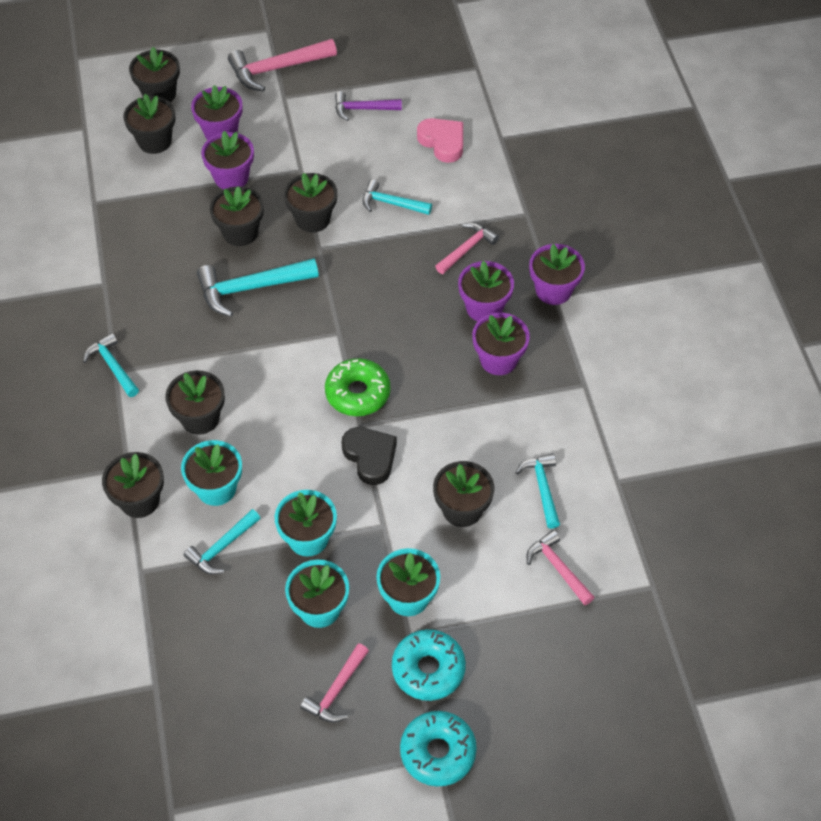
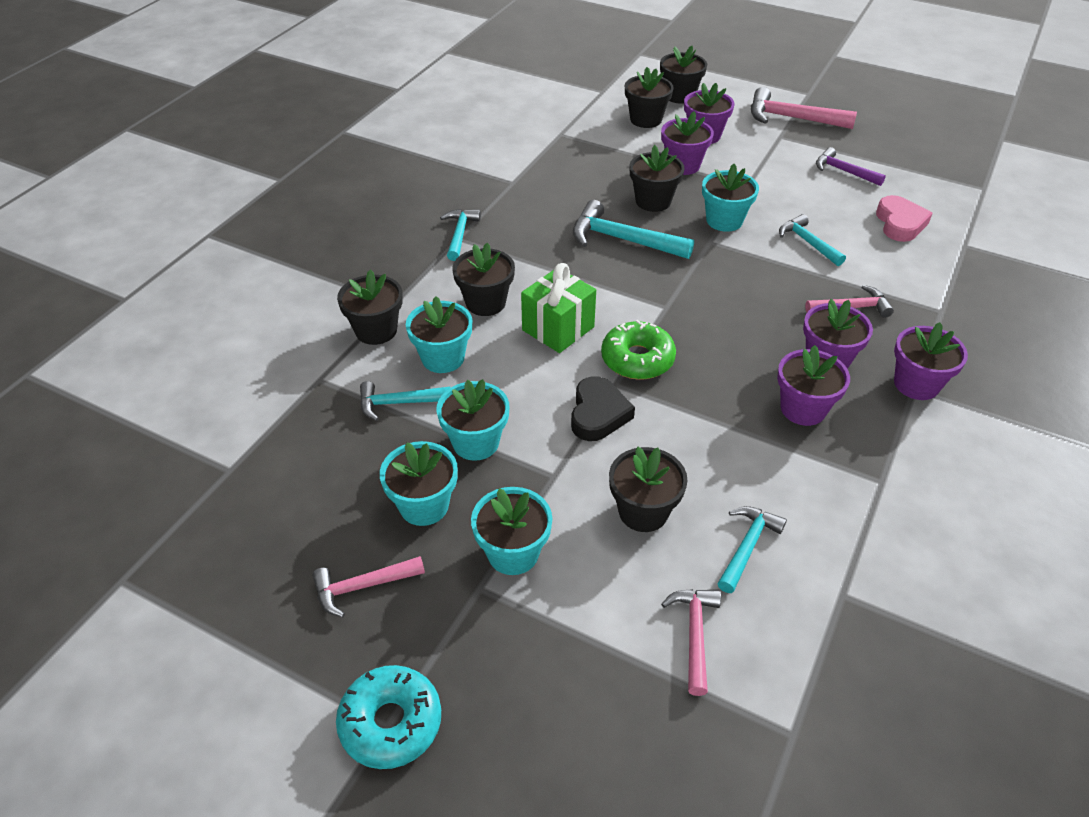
camera: 40 degrees right, 10 degrees down
black flower pot [284,173,337,233] -> turquoise flower pot [702,164,759,232]
turquoise donut [392,629,466,701] -> none
none -> green gift [521,263,596,353]

